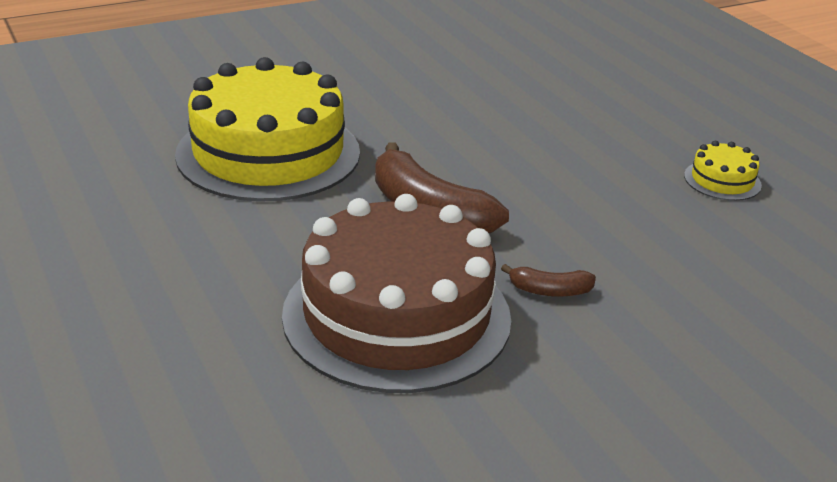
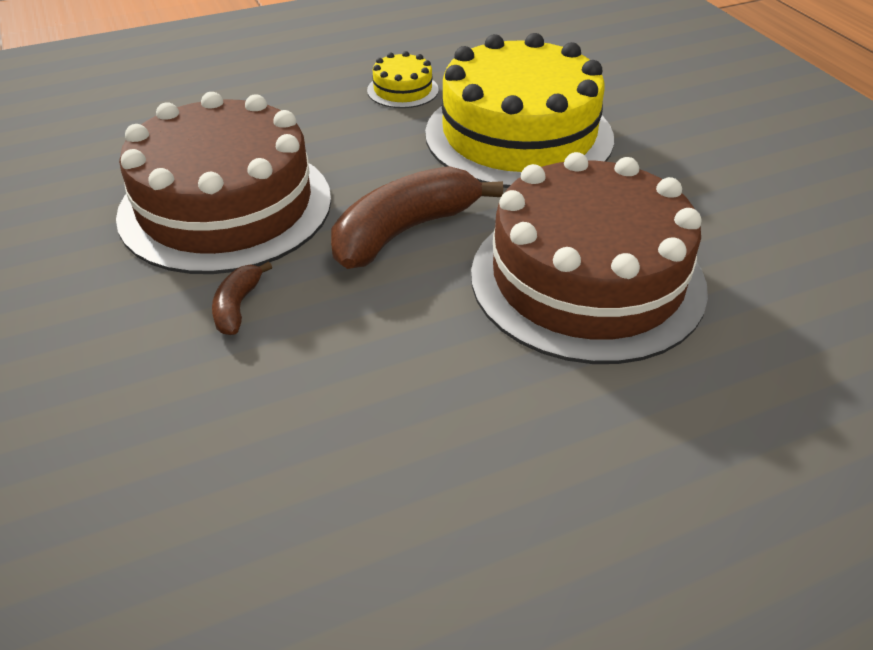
camera: 95 degrees right, 10 degrees up
yellow cake [684,141,762,201] -> yellow cake moved to [367,51,439,108]
none -> brown cake [471,152,708,364]

